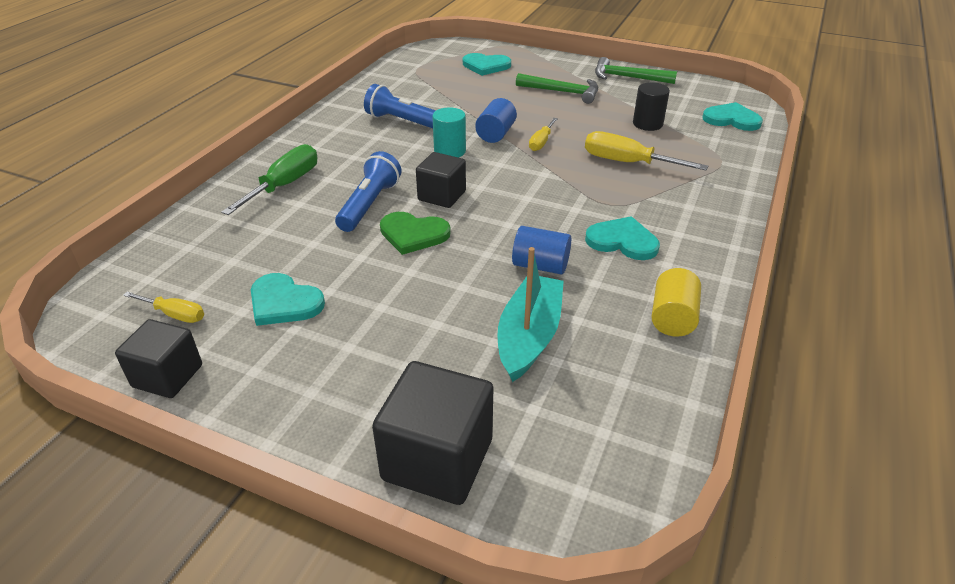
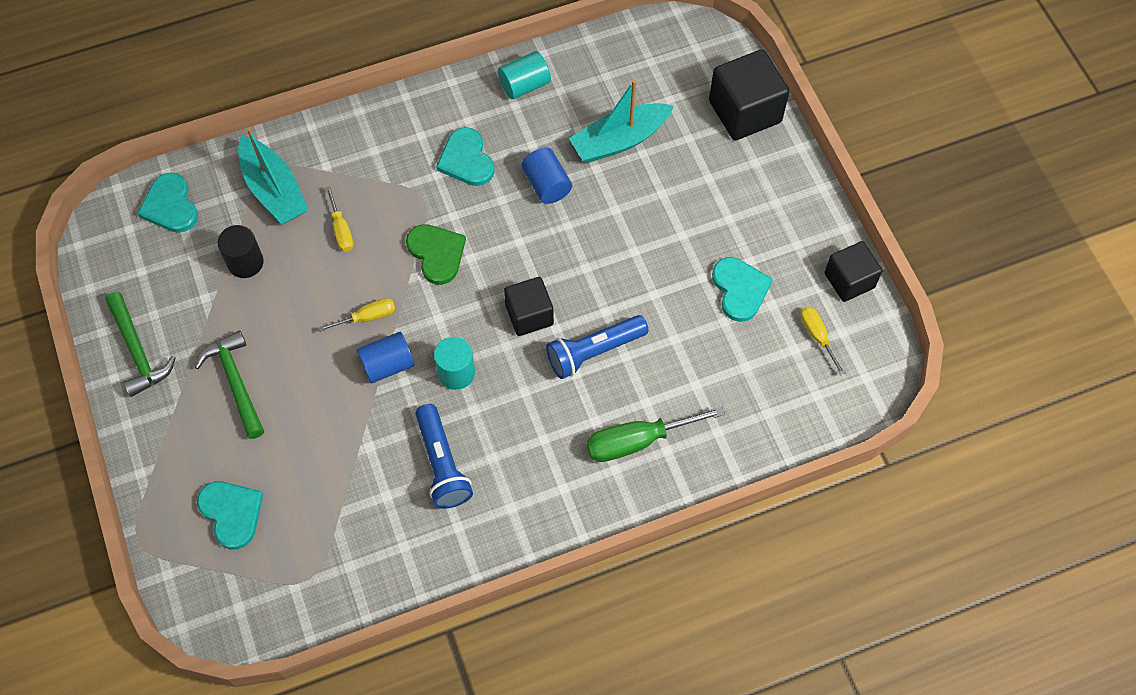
camera: 135 degrees left, 25 degrees up
green heart [380,212,451,255] -> green heart moved to [406,224,466,285]
yellow screwdriver [585,131,708,170] -> yellow screwdriver [326,186,354,252], size x0.57
yellow cylinder [651,268,701,337] -> turquoise cylinder [498,51,551,99]
none -> turquoise boat [238,127,308,224]

